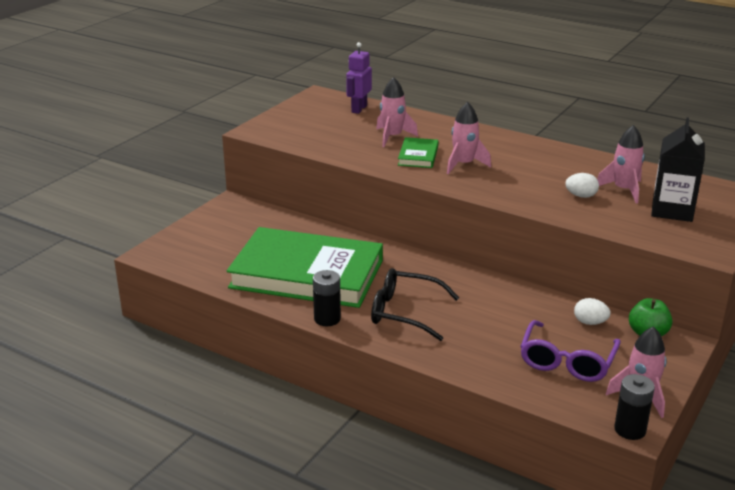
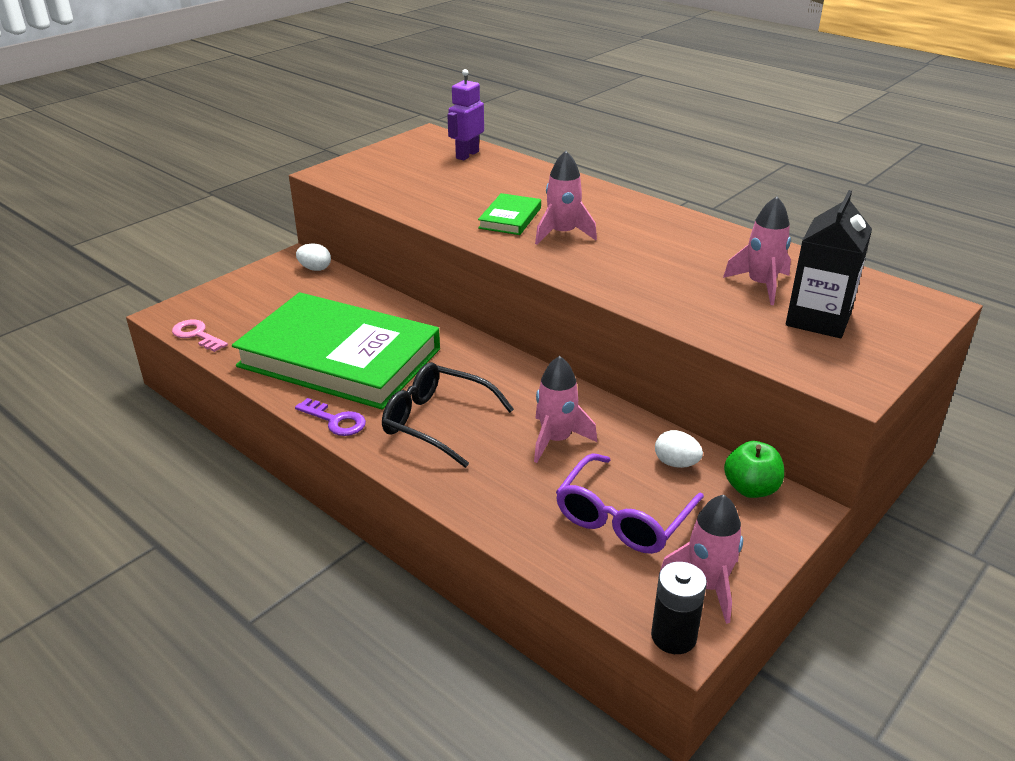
camera: 10 degrees right, 5 degrees up
black battery [313,270,341,326] -> purple key [295,398,366,436]
pink rocket [376,77,418,147] -> pink rocket moved to [534,356,597,463]
white egg [565,173,599,198] -> white egg moved to [296,244,331,271]
none -> pink key [172,319,228,352]

